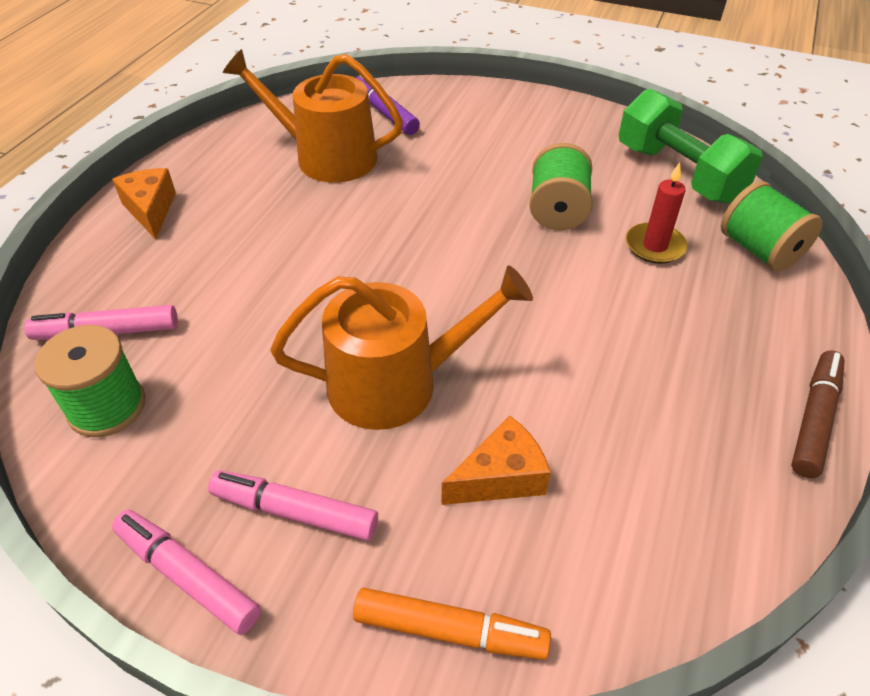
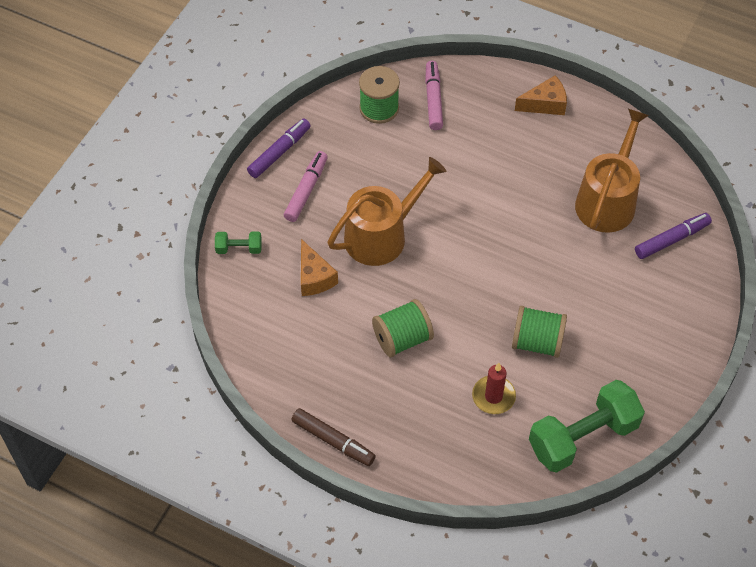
camera: 95 degrees right, 10 degrees up
pink marker [112,510,261,635] -> purple marker [247,119,311,178]
orange watering can [271,265,533,430] -> orange watering can turned 120 degrees counterclockwise [328,157,446,266]
orange marker [353,588,551,660] -> green dumbbell [215,231,262,254]
green spool [721,181,823,272] -> green spool moved to [372,299,434,357]

